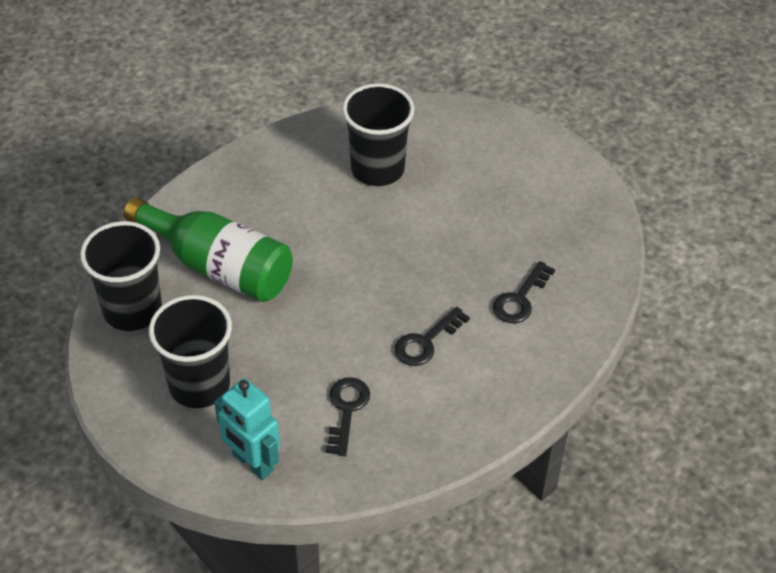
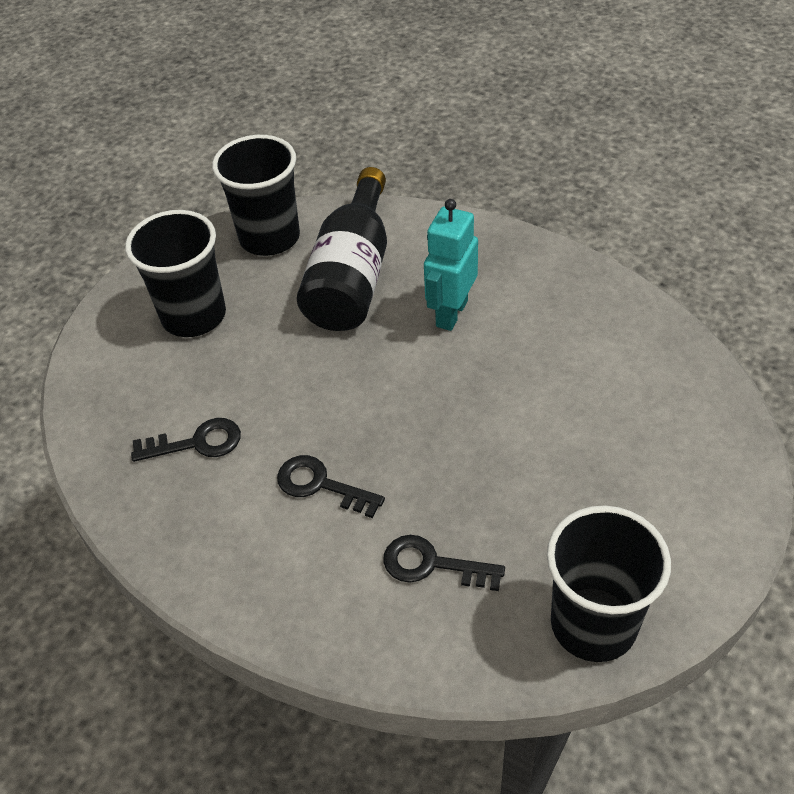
camera: 75 degrees right, 0 degrees up
green bottle [124,197,293,302] -> black bottle [297,167,387,331]
turquoise robot [214,378,280,480] -> turquoise robot moved to [424,199,478,331]
black cup [342,83,414,186] -> black cup moved to [547,506,671,662]

